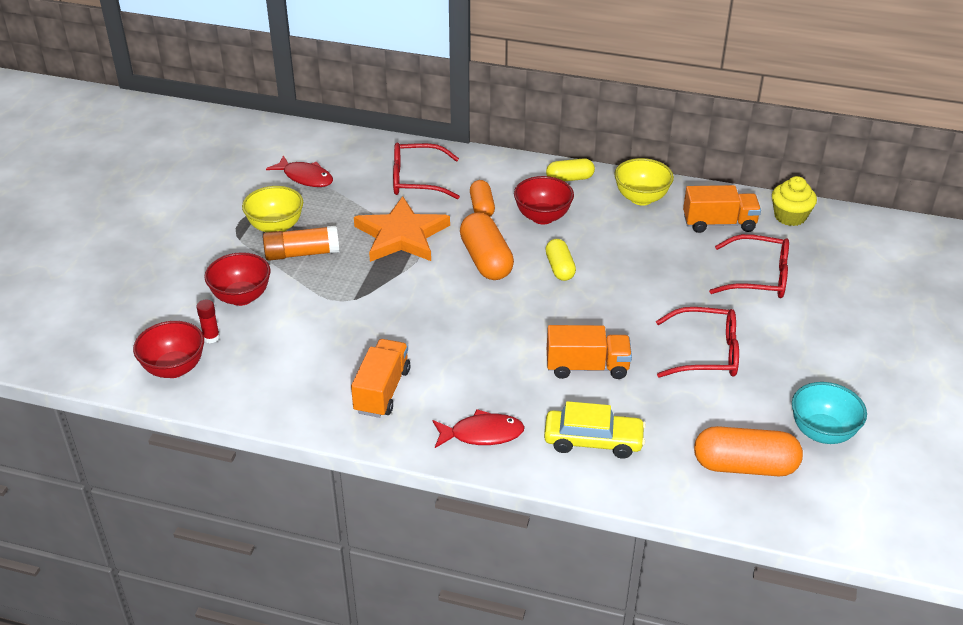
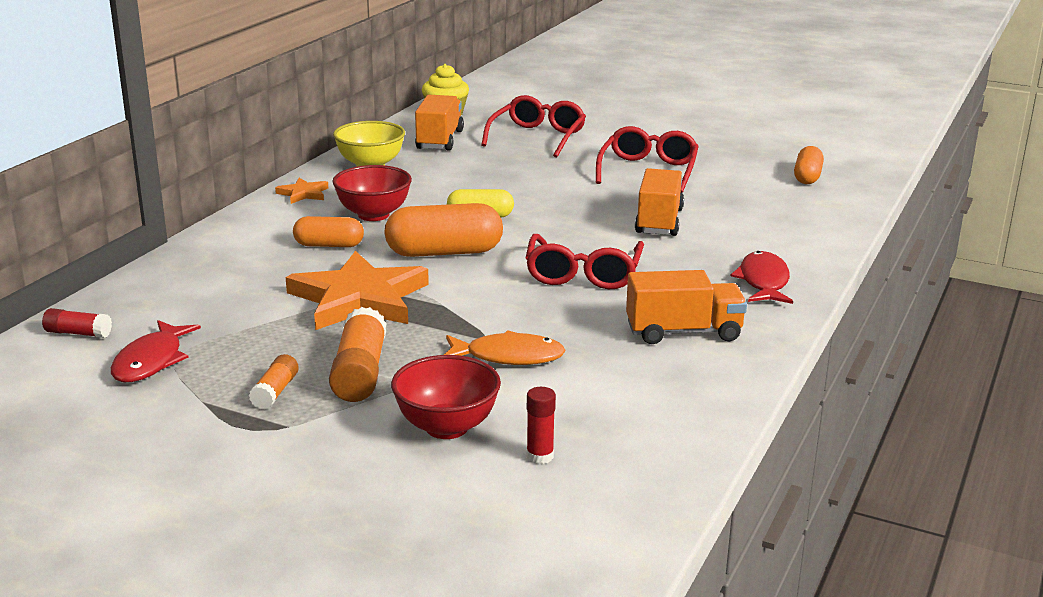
camera: 80 degrees left, 15 degrees down
red bowl [133,321,204,378] -> none
yellow bowl [242,186,303,232] -> orange glue stick [249,354,299,409]
red fish [266,155,333,187] -> red fish turned 150 degrees clockwise [111,320,201,382]
orange truck [351,339,410,418] -> orange truck turned 150 degrees clockwise [626,270,747,344]
red glasses [393,143,460,199] -> red glasses moved to [526,234,644,289]
yellow car [544,401,646,459] -> none
yellow capsule [546,158,595,181] -> orange star [275,178,328,204]
orange capsule [694,426,803,476] -> orange capsule [794,146,824,184], size x0.61
turquoise bowl [792,382,867,444] -> none
none -> red glue stick [42,308,112,338]
none -> orange fish [444,330,566,365]

